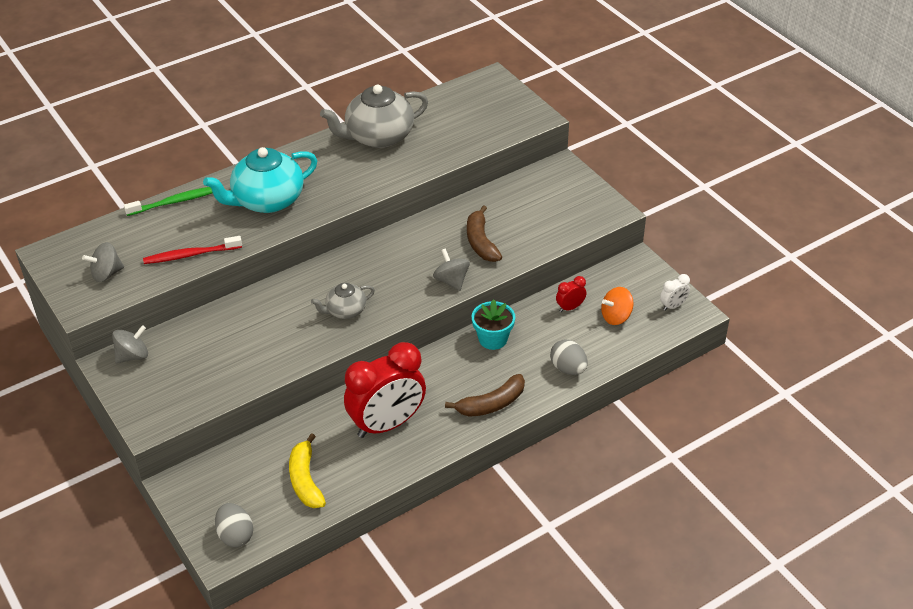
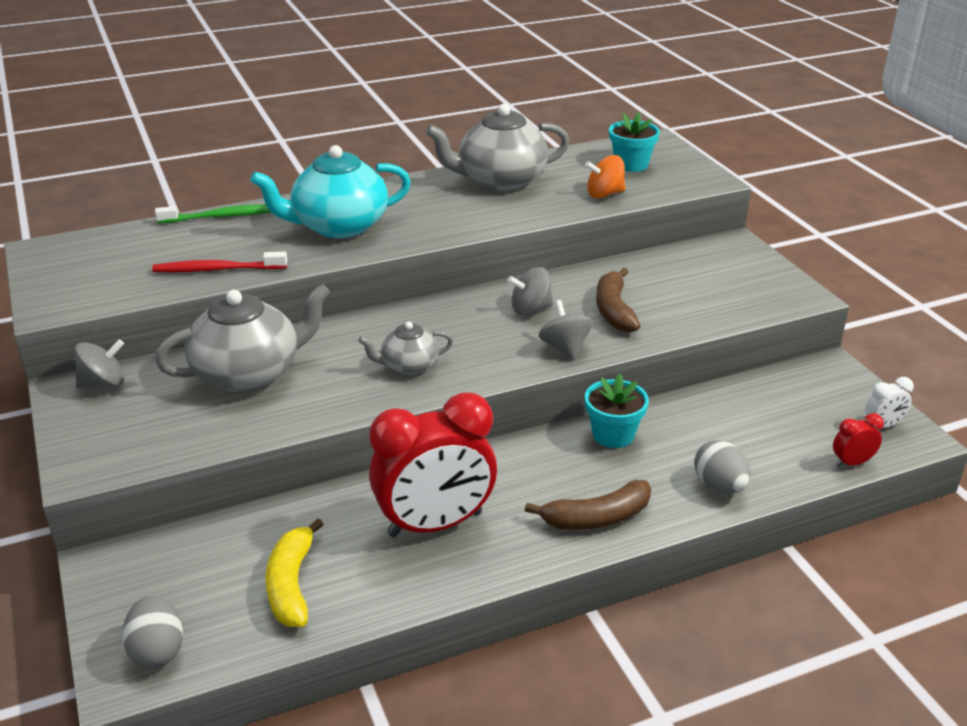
camera: 10 degrees right, 10 degrees down
grey spinning top [82,242,124,282] -> grey spinning top moved to [508,267,553,316]
red clock [556,276,586,312] -> red clock moved to [833,413,884,467]
orange spinning top [601,287,634,325] -> orange spinning top moved to [585,155,625,199]
none -> grey teapot [155,284,330,392]
none -> turquoise flower pot [609,113,660,172]

